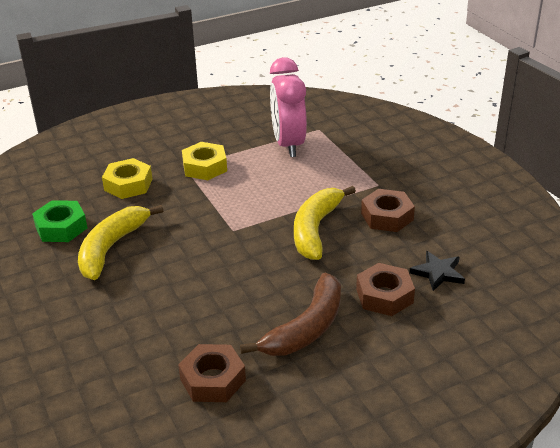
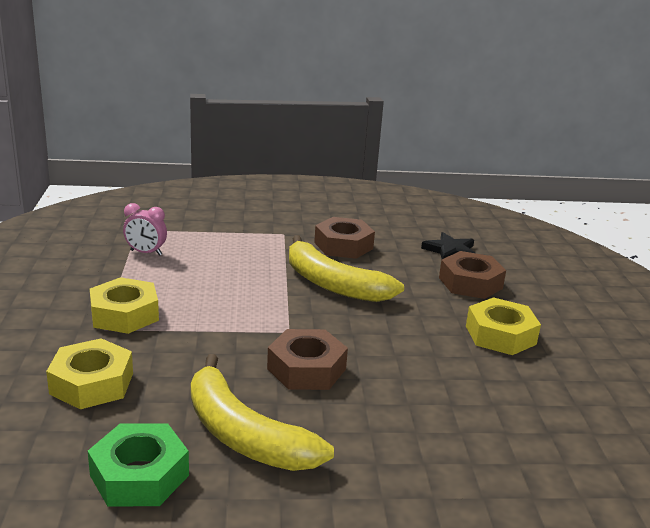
camera: 70 degrees left, 10 degrees down
brown nut [178,344,246,402] -> brown nut moved to [267,329,348,390]
brown banana [240,273,341,356] -> yellow nut [466,297,541,355]
pink clock [270,57,307,157] -> pink clock [123,203,167,256], size x0.45

